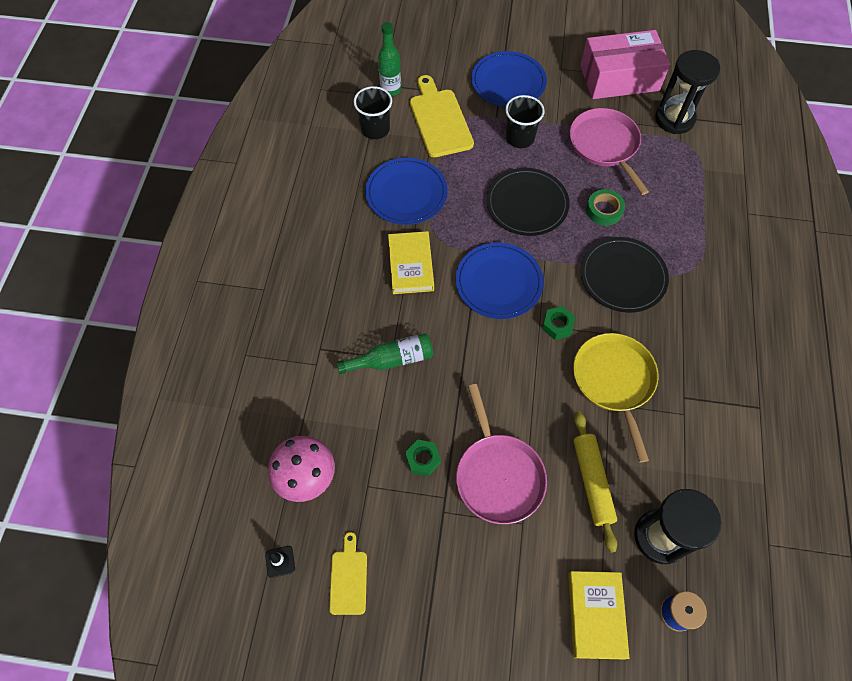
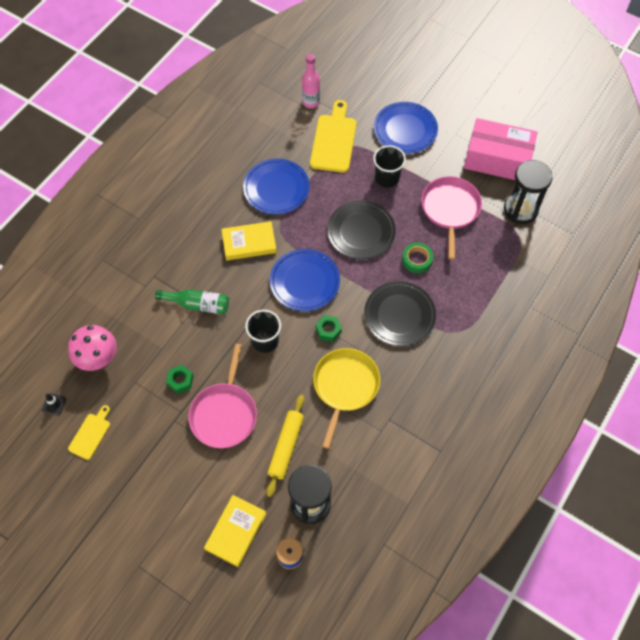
camera: 25 degrees right, 0 degrees up
black cup [353,86,392,139] -> black cup moved to [245,310,281,353]
green bottle [378,22,401,96] -> pink bottle [302,54,320,108]
yellow book [388,231,434,294] -> yellow book turned 60 degrees clockwise [221,221,277,260]

